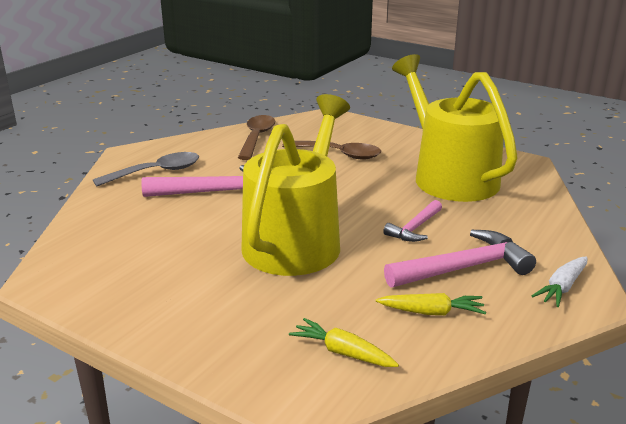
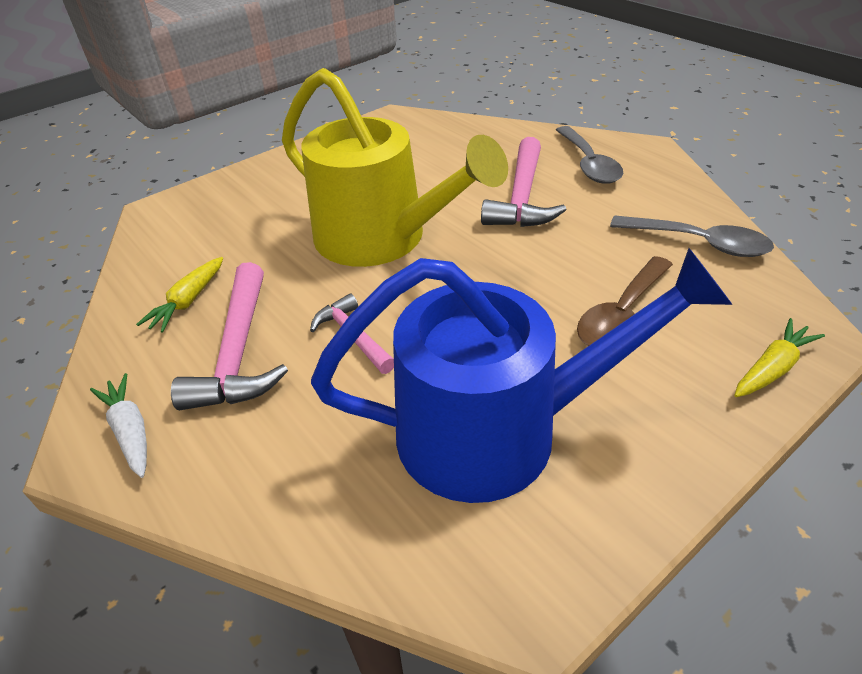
camera: 110 degrees right, 15 degrees up
brown spoon [238,115,275,160] -> grey spoon [610,215,774,257]
yellow carrot [289,318,399,367] -> yellow carrot moved to [735,318,825,397]
yellow watering can [392,54,518,202] -> blue watering can [311,248,733,503]

